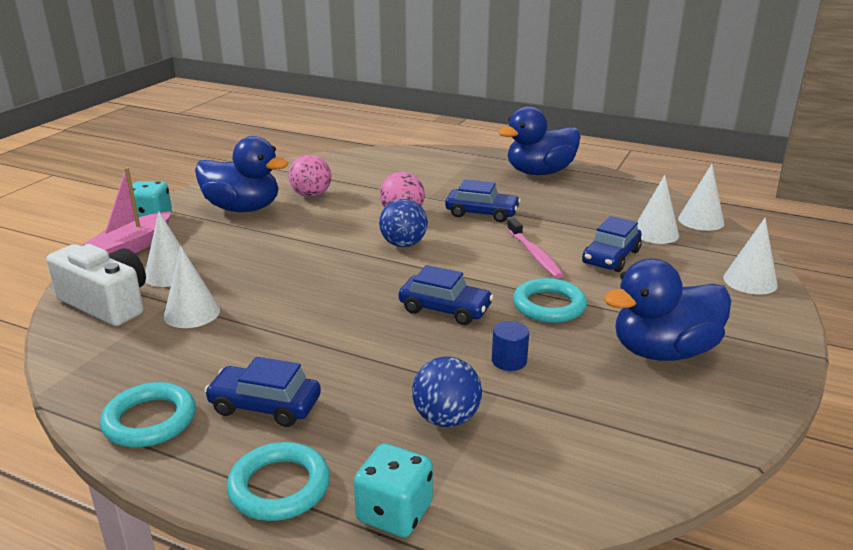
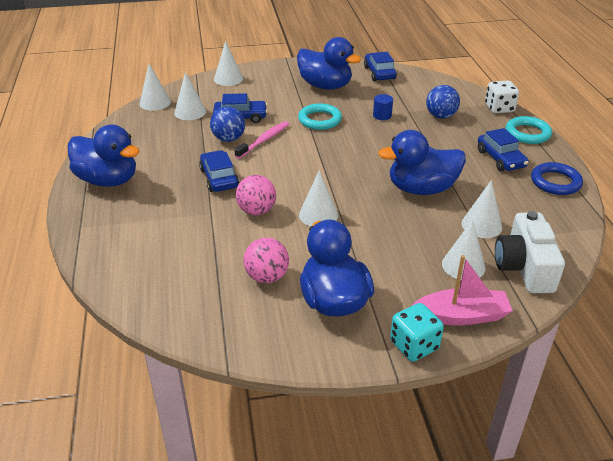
camera: 125 degrees left, 10 degrees up
turquoise ring [100,382,196,447] -> blue ring [531,162,583,195]
turquoise dice [353,443,433,537] -> white dice [485,81,519,113]
blue ball [379,199,428,247] -> blue ball moved to [210,107,245,142]
blue car [399,265,494,325] -> blue car moved to [364,52,397,81]
none -> white cone [299,170,338,226]
none -> blue duck [378,130,466,195]

